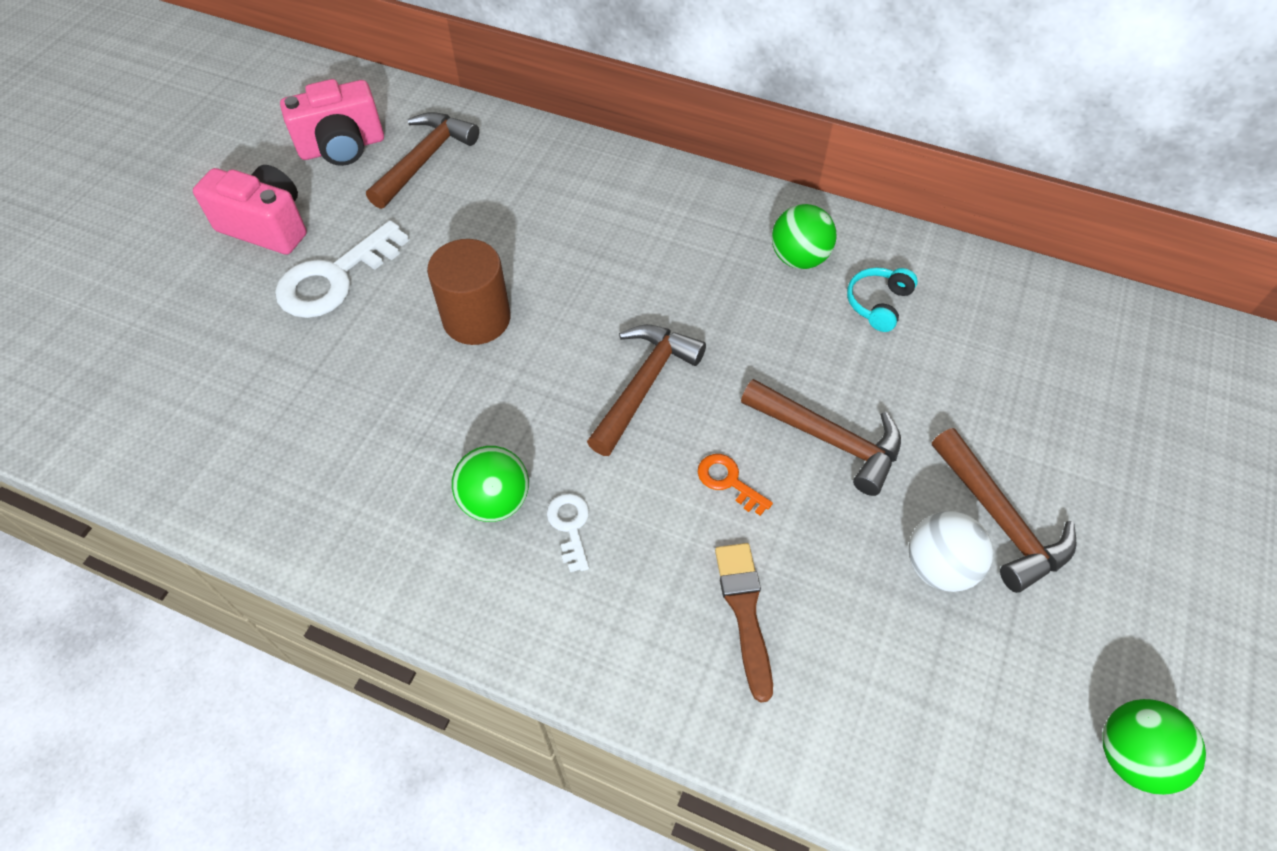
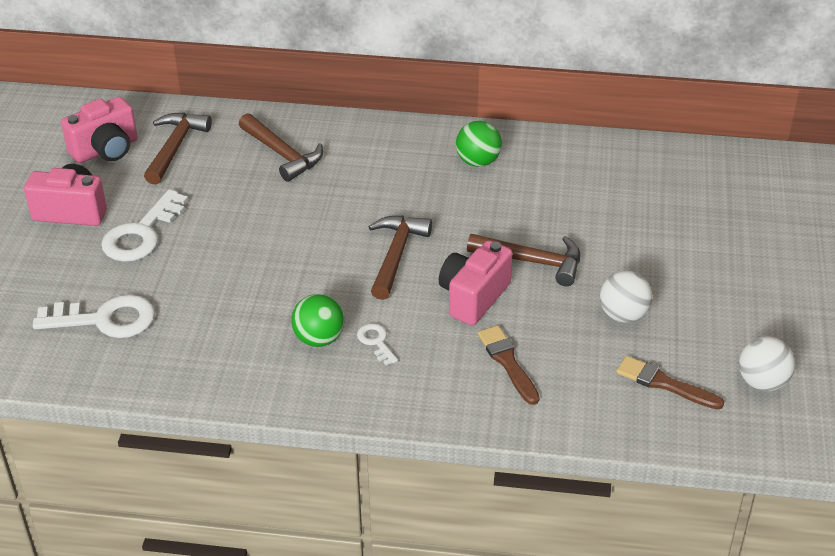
camera: 15 degrees left, 15 degrees down
brown cylinder [427,239,511,345] -> none
orange key [698,454,773,516] -> pink camera [439,240,513,326]
turquoise headphones [847,267,918,332] -> none
brown hammer [932,428,1077,593] -> brown hammer moved to [239,113,323,182]
green ball [1103,699,1206,795] -> white ball [739,336,795,391]
none -> white key [33,294,155,338]
none -> brown brush [616,356,724,410]

